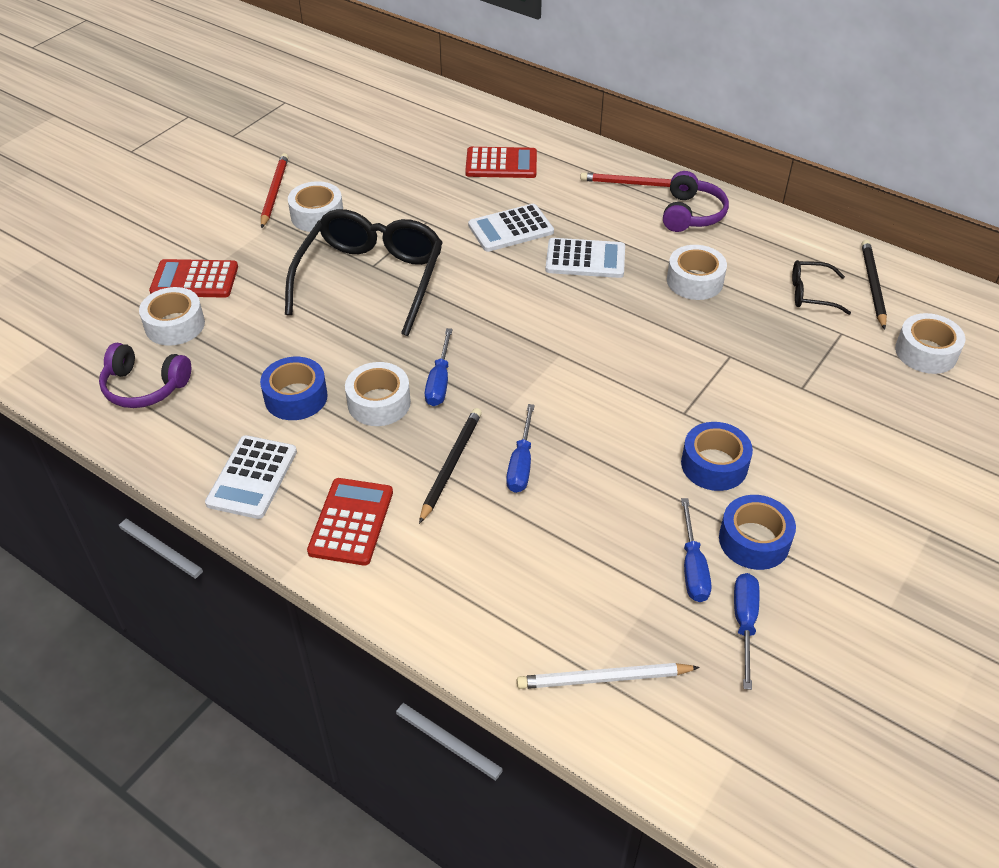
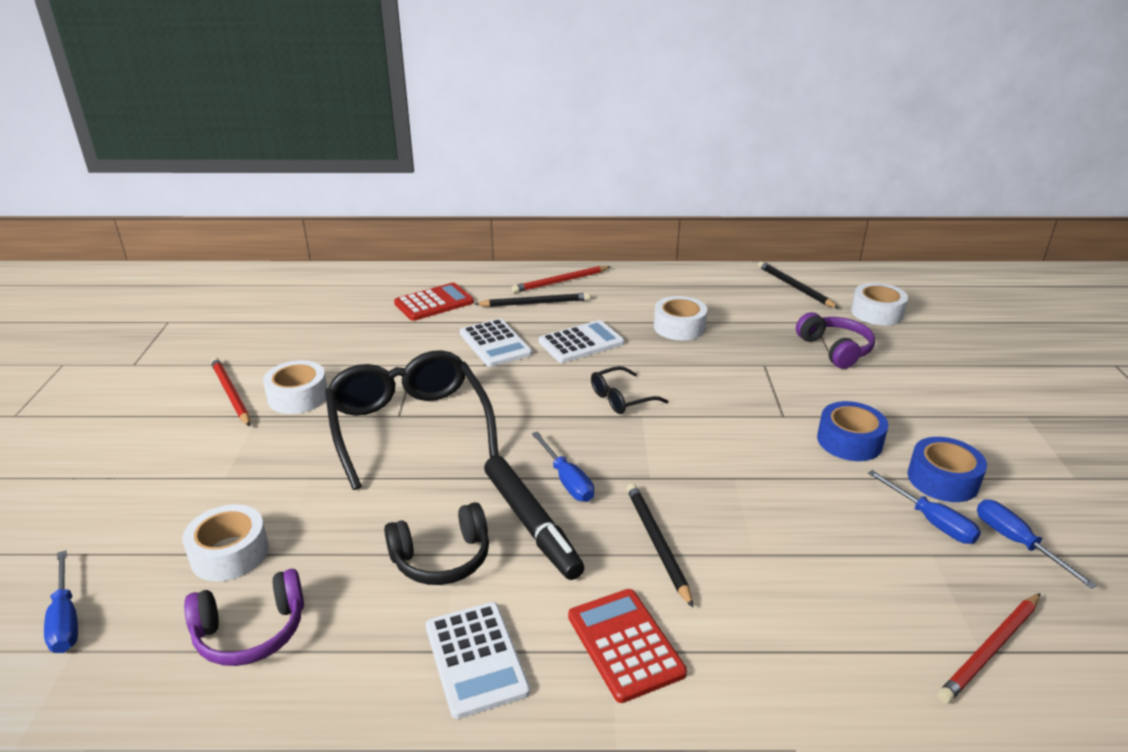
camera: 35 degrees left, 15 degrees down
red calculator [149,259,238,298] -> none
blue tape [260,357,328,420] -> black headphones [384,502,489,585]
white tape [345,362,411,426] -> black marker [484,456,584,580]
white calculator [468,204,554,252] -> white calculator turned 60 degrees counterclockwise [460,319,532,367]
blue screwdriver [506,404,535,493] -> blue screwdriver moved to [44,550,78,653]
white pencil [517,663,700,689] -> red pencil [937,593,1040,704]
purple headphones [663,171,729,232] -> purple headphones moved to [796,312,875,369]
black glasses [792,260,851,315] -> black glasses moved to [591,366,668,414]
none -> black pencil [475,293,590,307]

